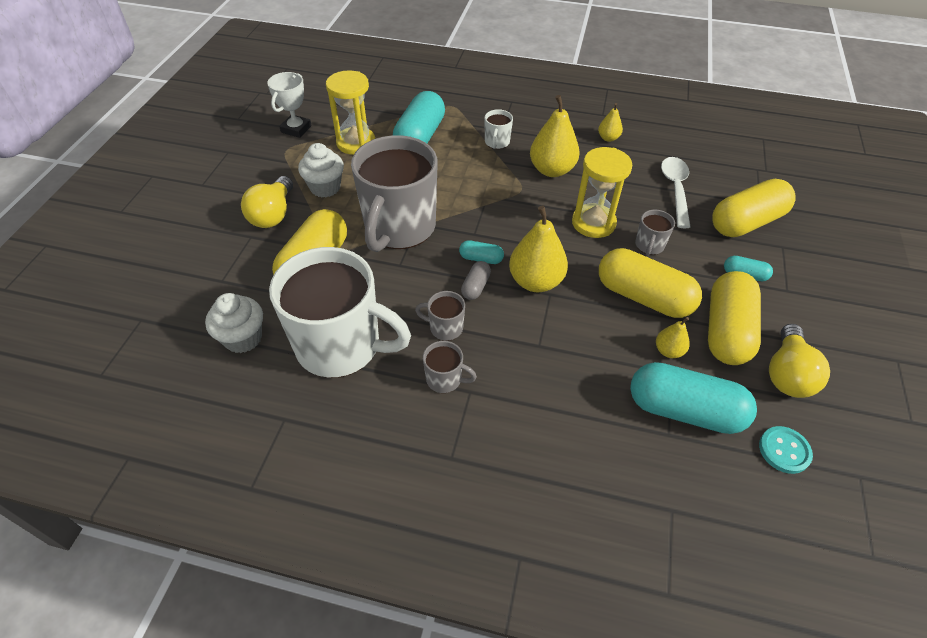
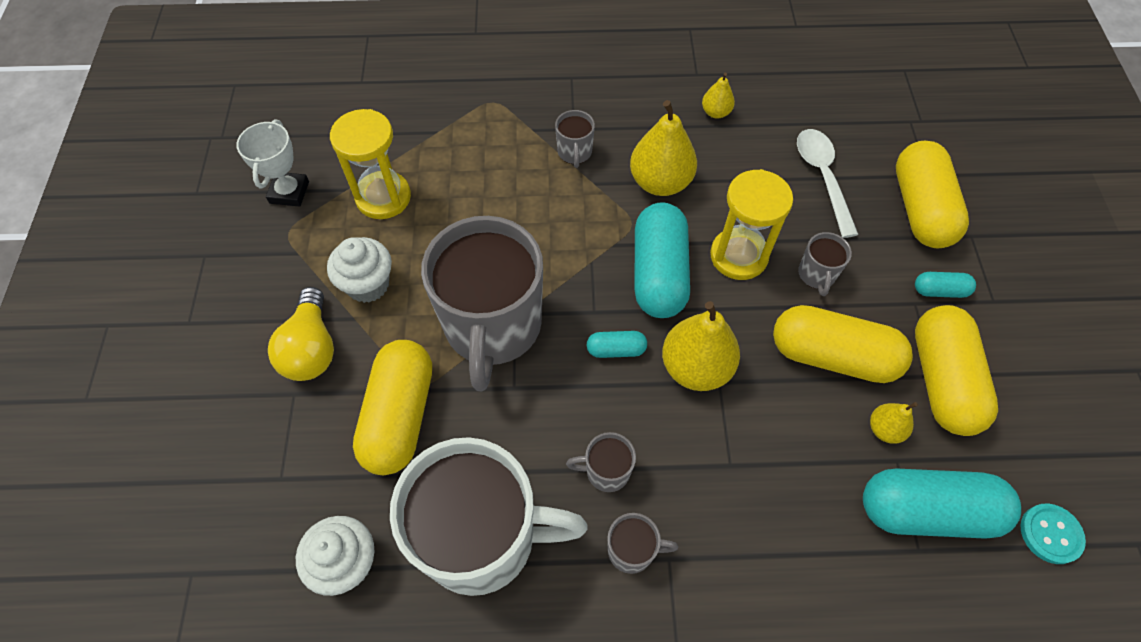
camera: 15 degrees left, 10 degrees up
turquoise capsule [393,91,445,144] -> turquoise capsule moved to [634,202,690,318]
grey capsule [461,261,491,300] -> none
white mug [484,109,513,149] -> grey mug [555,110,595,168]
yellow capsule [712,179,796,237] -> yellow capsule turned 45 degrees counterclockwise [896,141,969,248]
yellow light bulb [769,324,830,398] -> none

